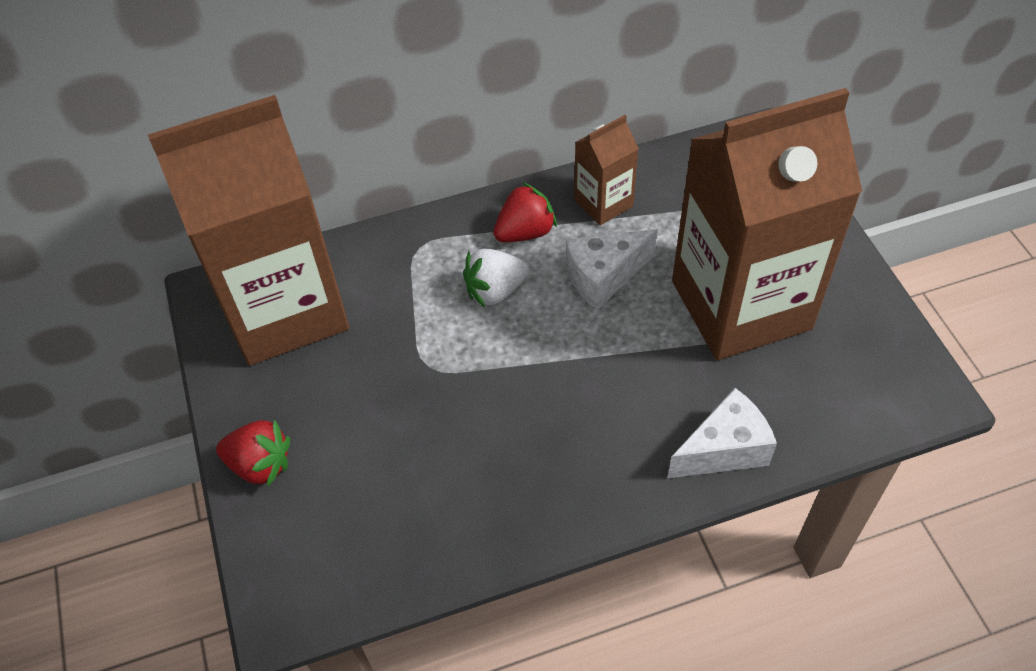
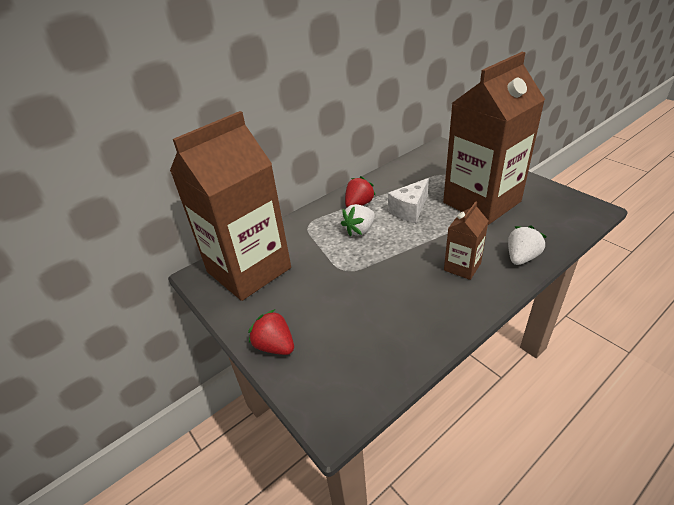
camera: 20 degrees left, 15 degrees down
red strawberry [216,420,290,487] -> red strawberry turned 135 degrees counterclockwise [248,309,294,355]
brown carton [575,115,639,225] -> brown carton moved to [444,201,488,280]
white cheese [667,388,777,479] -> white strawberry [508,226,547,265]

